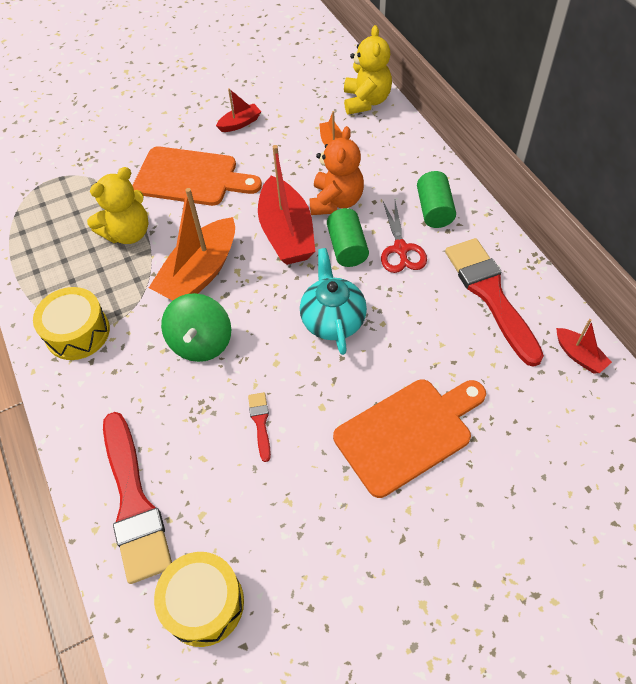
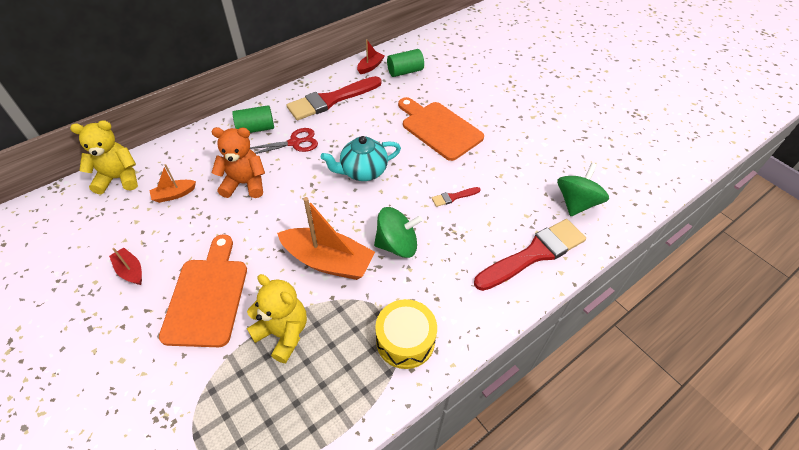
camera: 105 degrees left, 5 degrees down
yellow drum [154,552,244,647] -> green spinning top [557,163,609,216]
red boat [258,145,315,265] -> none
green cylinder [327,208,369,267] -> green cylinder moved to [387,49,424,77]

